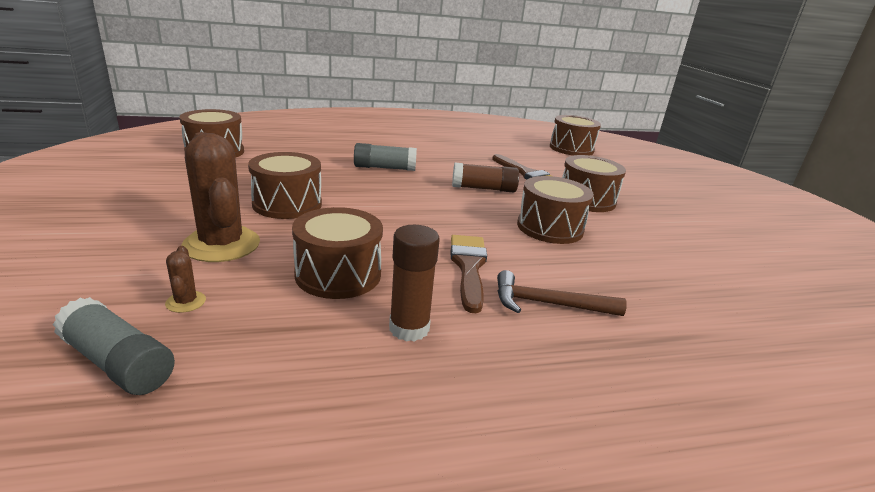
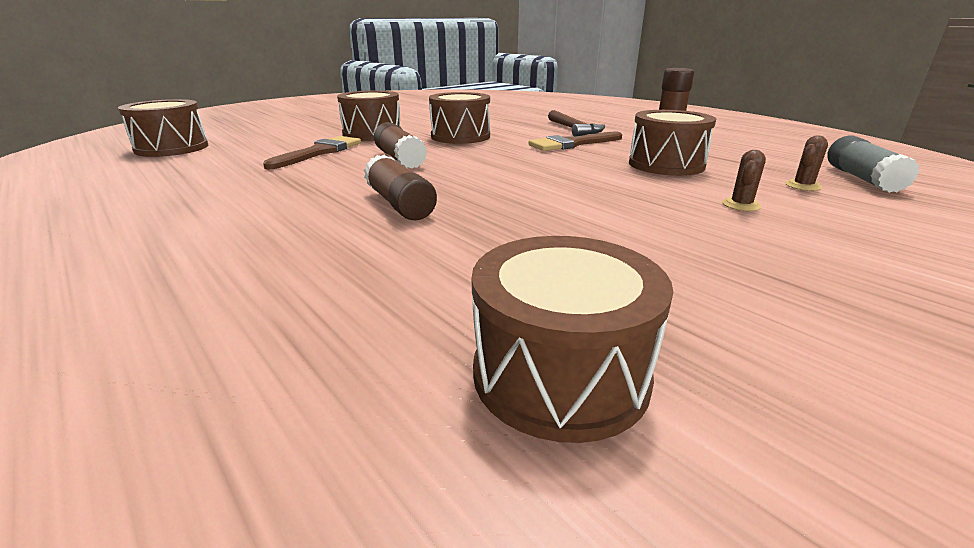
camera: 115 degrees left, 0 degrees up
brown cactus [181,132,260,262] -> brown cactus [722,150,766,211], size x0.42
brown drum [248,152,322,219] -> none
grey glue stick [354,143,417,171] -> brown glue stick [364,155,437,220]

